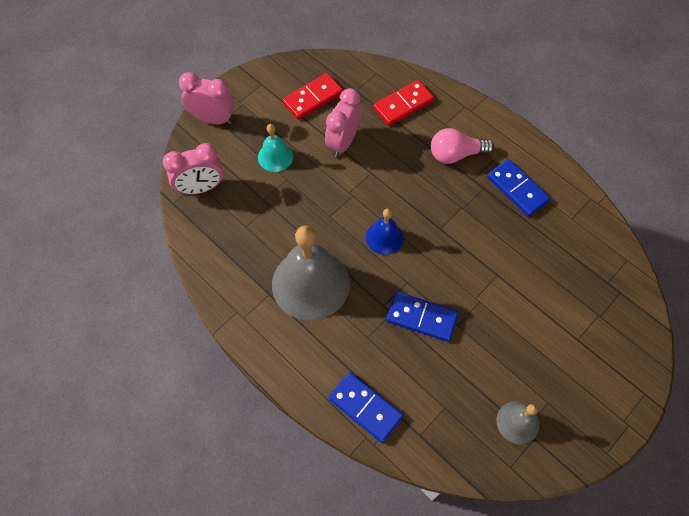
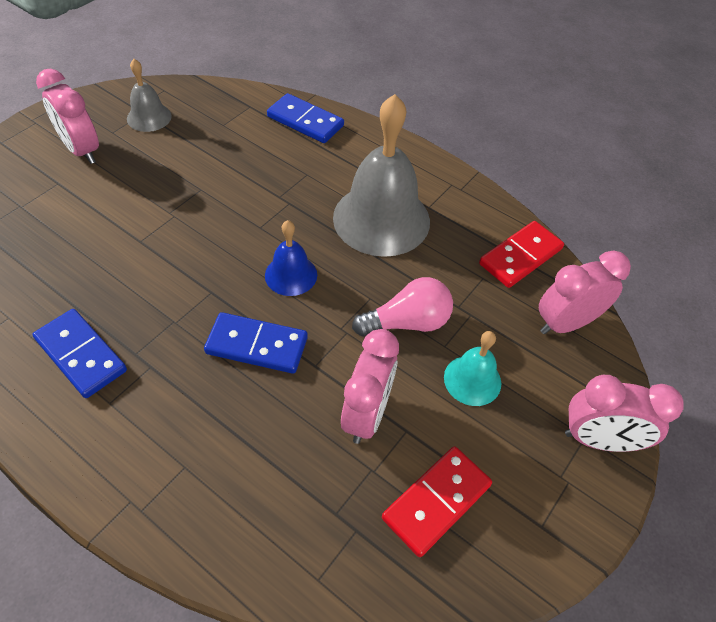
camera: 170 degrees right, 10 degrees down
red domino [373,80,434,126] -> red domino moved to [479,221,564,288]
blue domino [386,292,458,342] -> blue domino moved to [204,312,308,374]
pink light bulb [431,128,494,164] -> pink light bulb moved to [352,277,453,336]
none -> pink clock [36,69,99,164]

